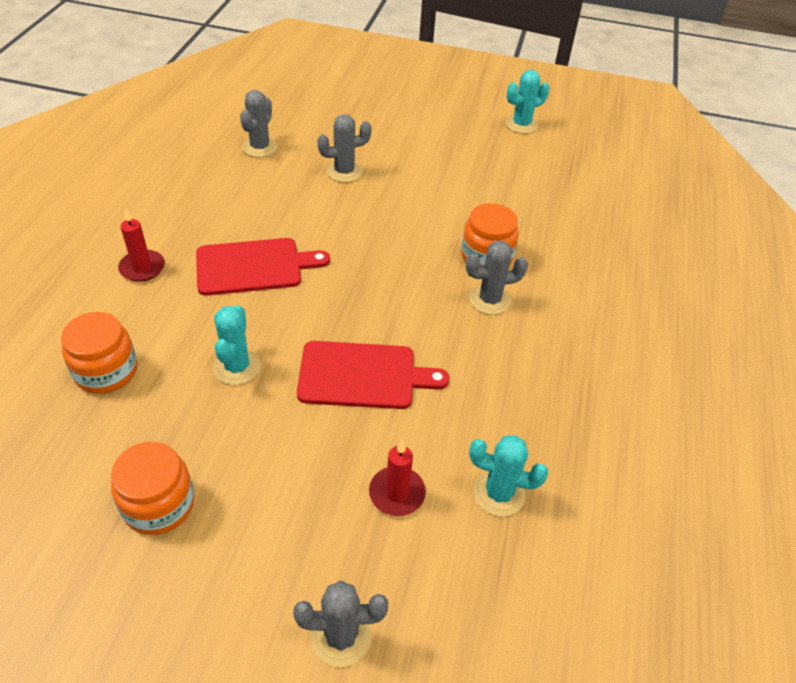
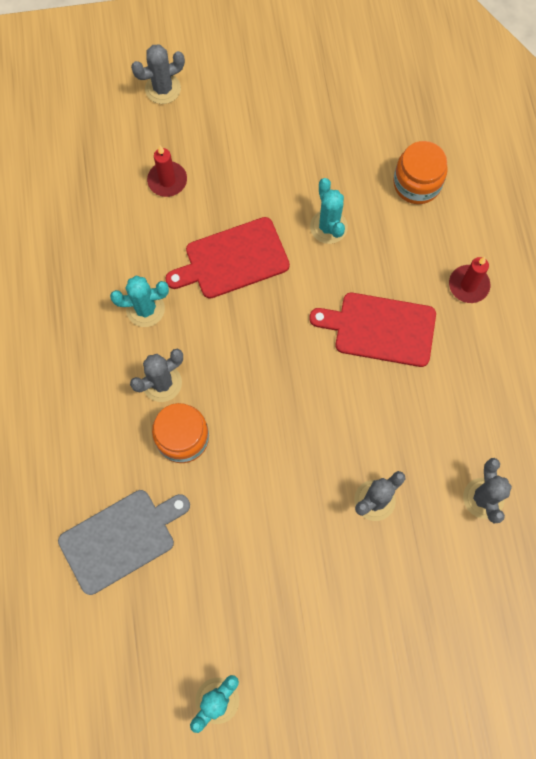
camera: 160 degrees right, 25 degrees up
orange jar [111,442,195,535] -> none
red cutting board [196,238,330,296] -> red cutting board turned 45 degrees clockwise [309,293,436,367]
turquoise cactus [469,435,548,517] -> turquoise cactus moved to [110,276,169,327]
none -> grey cutting board [58,490,190,595]

